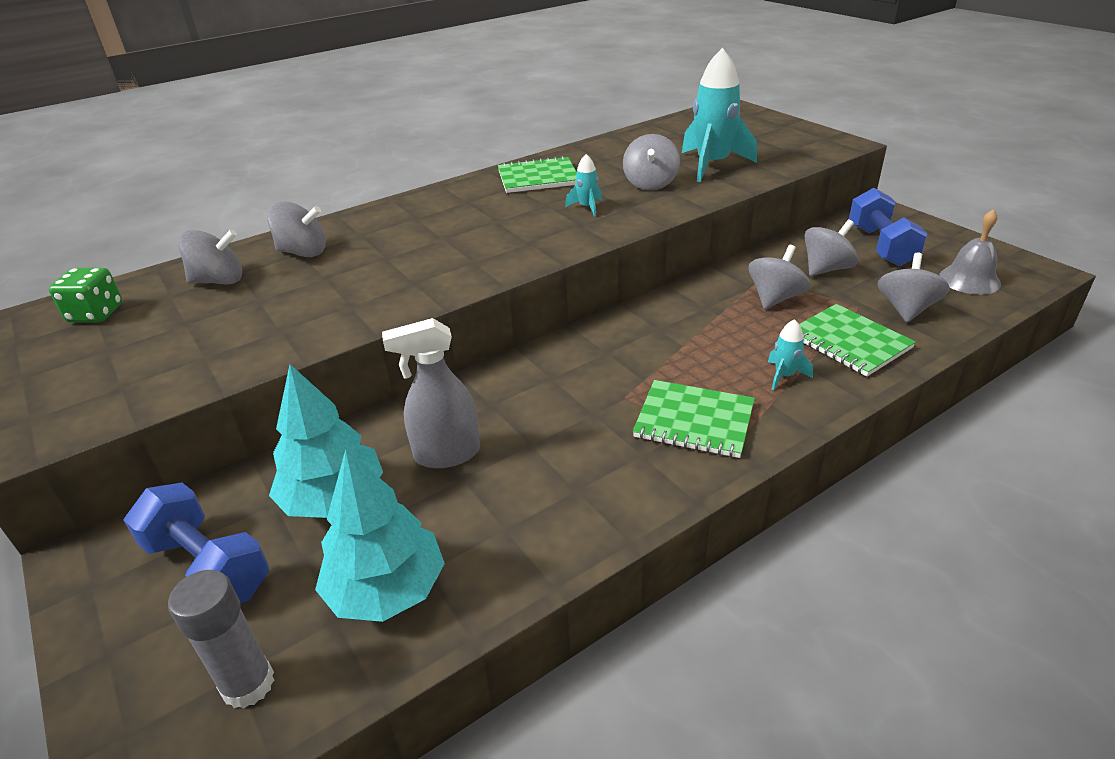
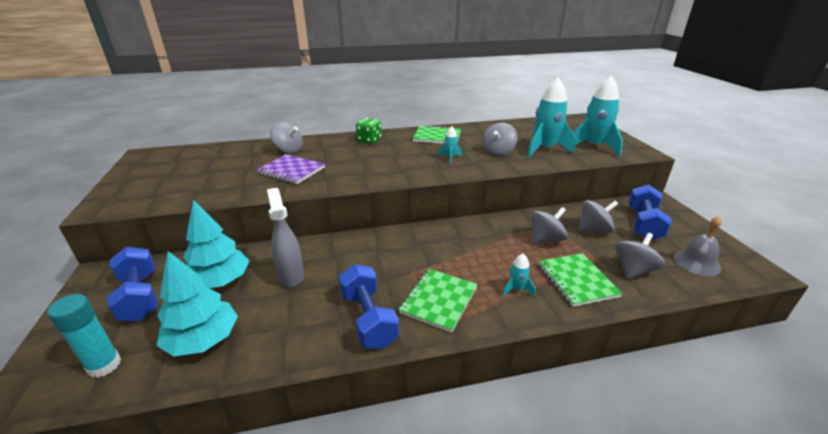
camera: 20 degrees right, 5 degrees down
green dice [49,268,122,322] -> green dice moved to [356,118,382,144]
grey glue stick [168,570,274,709] -> turquoise glue stick [47,294,121,378]
grey spinning top [178,229,242,285] -> none
grey spray bottle [382,318,480,468] -> grey spray bottle turned 60 degrees clockwise [267,188,304,287]
green notebook [633,380,755,458] -> green notebook turned 75 degrees clockwise [398,269,478,333]
none -> purple notebook [256,154,325,184]
none -> blue dumbbell [339,264,399,349]
none -> turquoise rocket [573,75,623,156]

